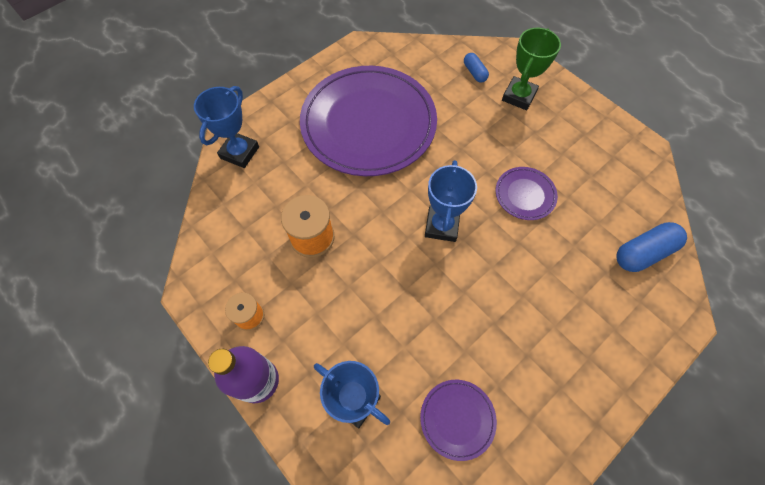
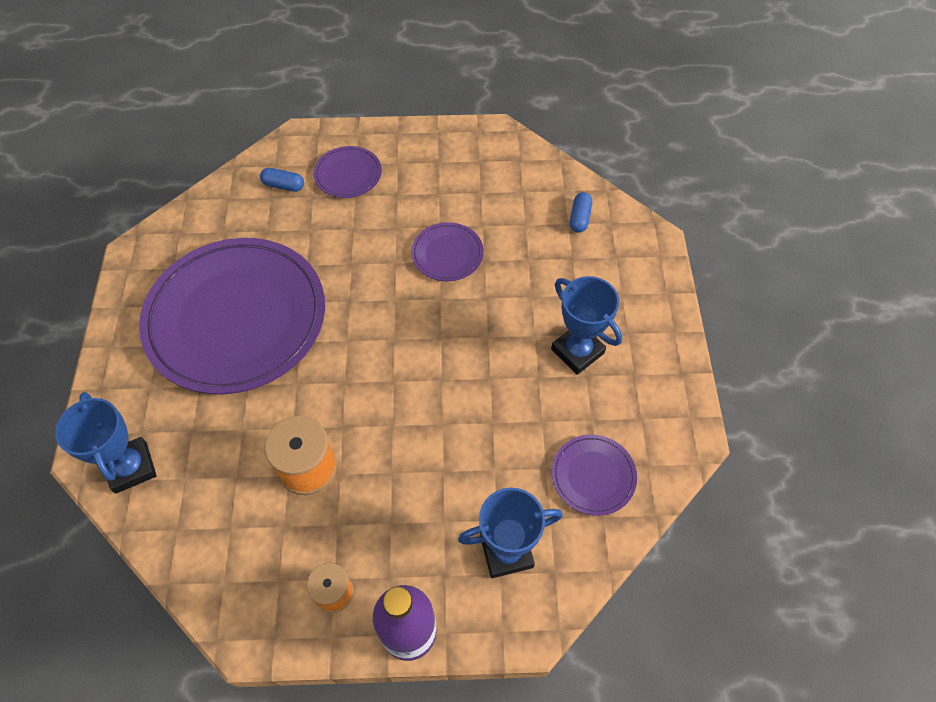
camera: 50 degrees left, 5 degrees down
blue trophy [425,160,477,242] -> blue trophy moved to [551,276,622,375]
green trophy [502,28,561,110] -> purple plate [314,146,382,198]
blue capsule [616,222,687,272] -> blue capsule [570,192,592,233], size x0.58

